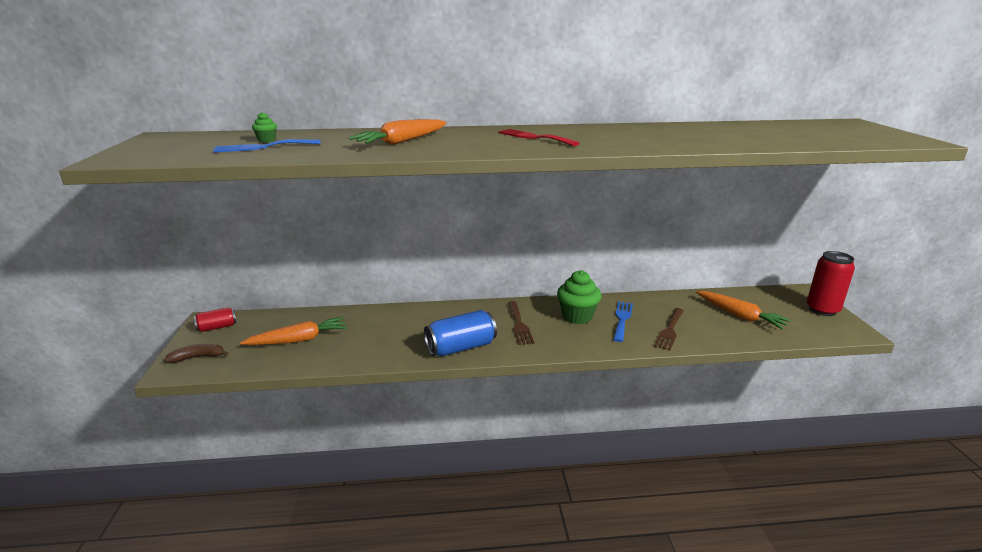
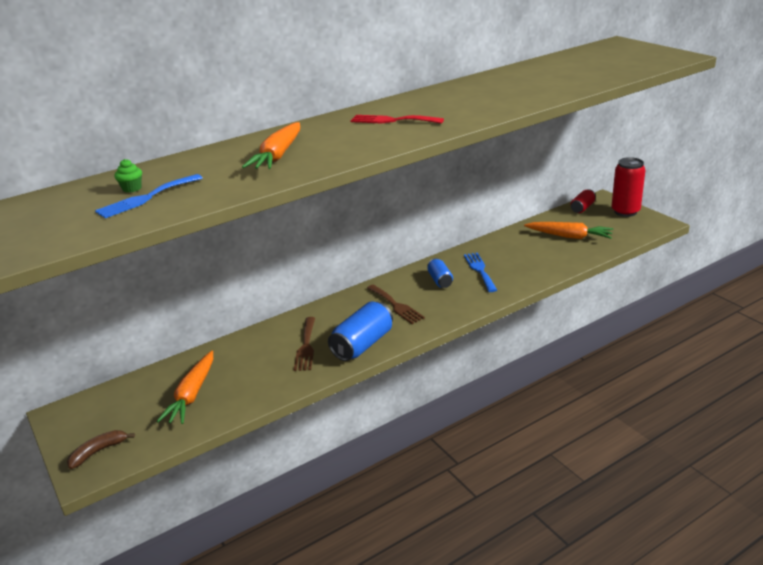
camera: 25 degrees left, 5 degrees up
red can [194,308,236,332] -> red can moved to [571,189,596,213]
orange carrot [240,317,347,345] -> orange carrot turned 150 degrees clockwise [156,351,213,424]
green cupcake [557,270,601,324] -> blue can [427,258,453,288]
brown fork [654,308,684,351] -> brown fork moved to [294,317,315,371]

